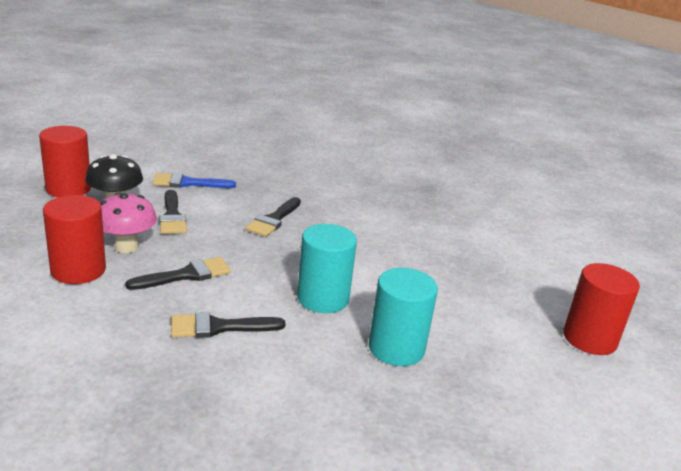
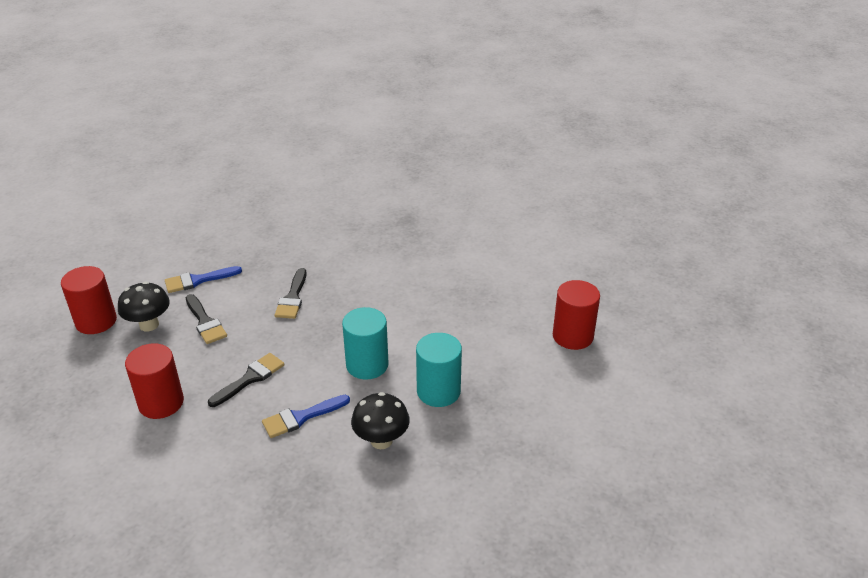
camera: 15 degrees left, 10 degrees up
pink mushroom [100,192,157,253] -> none
black brush [171,312,286,338] -> blue brush [262,395,350,438]
none -> black mushroom [351,392,410,449]

